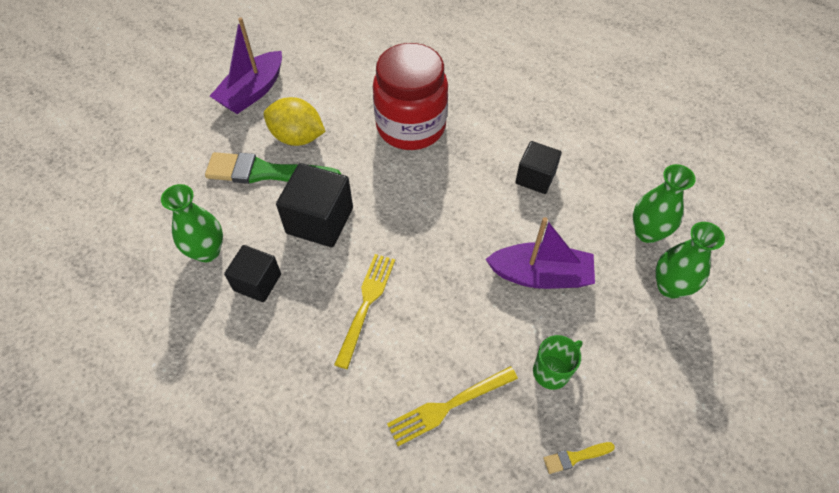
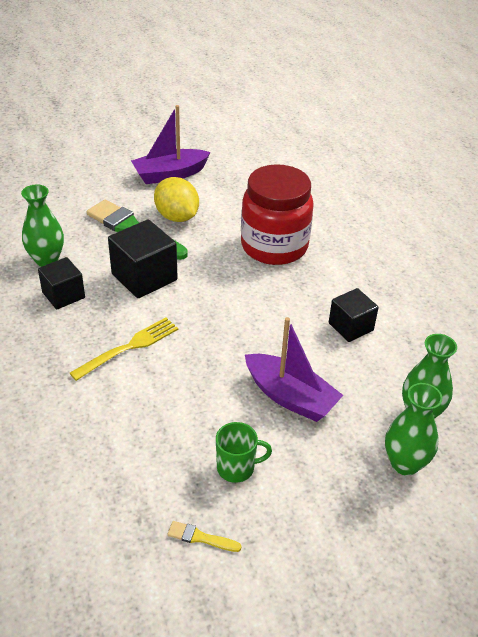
camera: 30 degrees right, 15 degrees down
yellow fork [387,366,518,446] -> none

